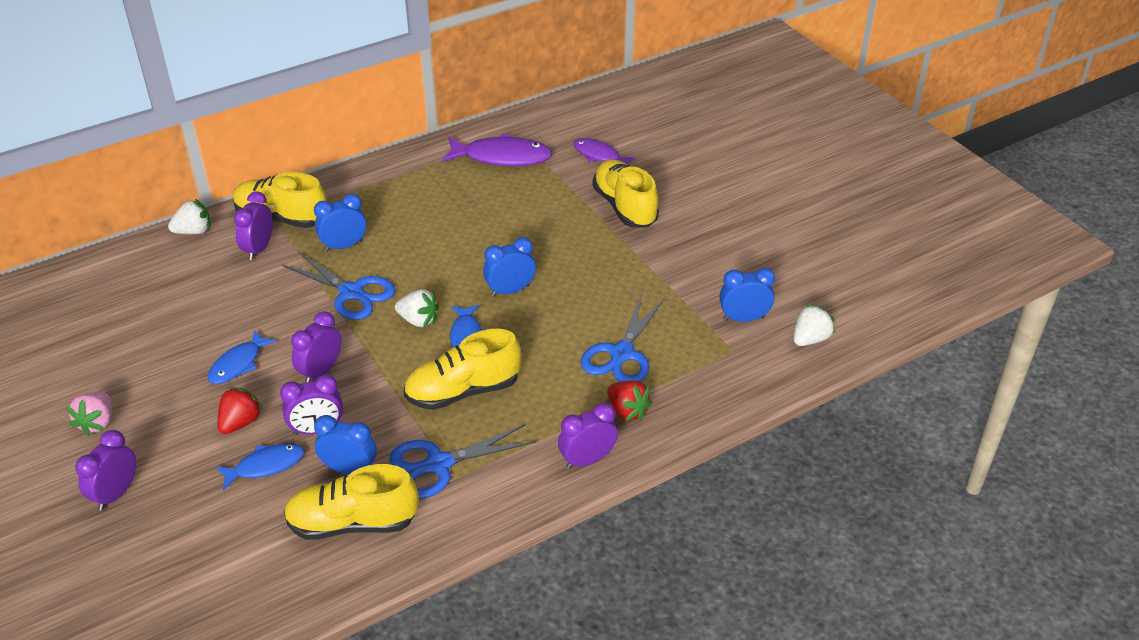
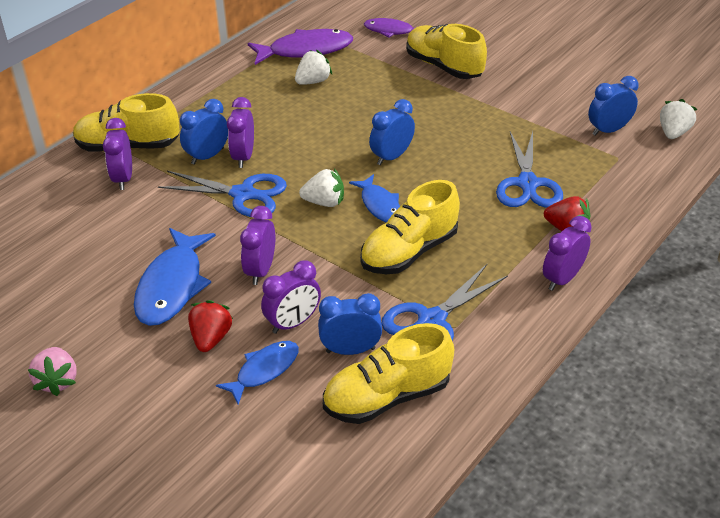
camera: 20 degrees left, 0 degrees up
purple clock [75,430,136,511] -> purple clock moved to [227,97,254,168]
white strawberry [168,199,211,234] -> white strawberry moved to [295,50,332,85]
blue fish [208,330,276,384] -> blue fish [134,228,216,326], size x1.64

